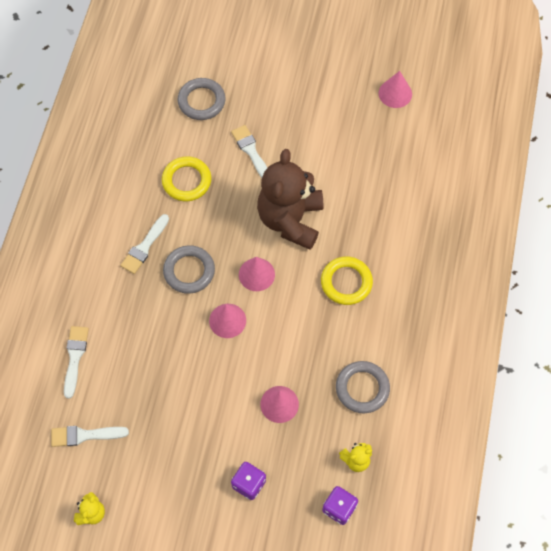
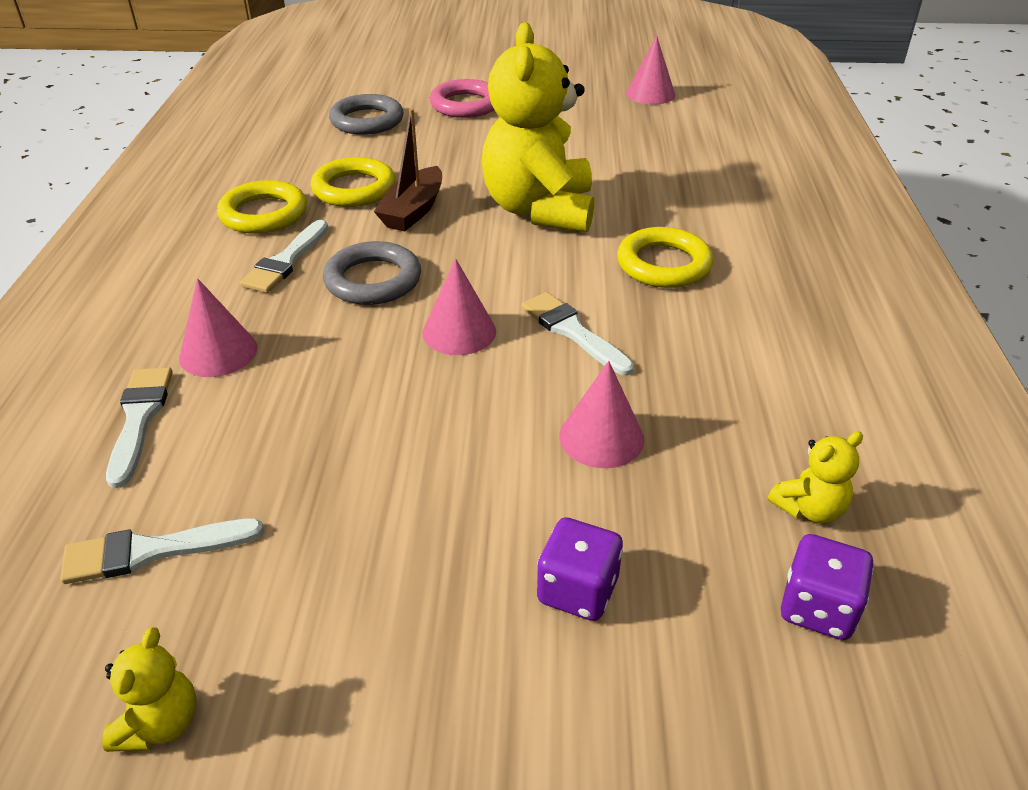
camera: 10 degrees left, 25 degrees down
white brush [231,125,267,178] -> white brush moved to [522,292,634,376]
pink cone [239,257,275,291] -> pink cone moved to [179,278,258,377]
brown teddy bear [257,149,323,250] -> yellow teddy bear [482,23,594,232]
grey ring [336,361,390,413] -> none
none -> yellow ring [217,180,307,234]
none -> brown boat [374,109,442,231]
none -> pink ring [430,79,494,118]

